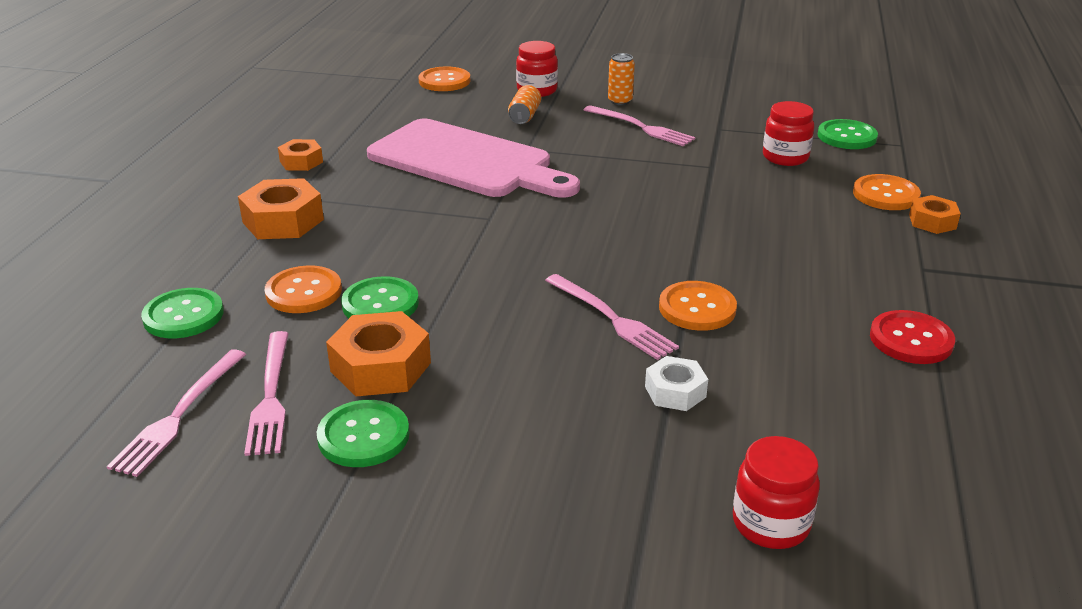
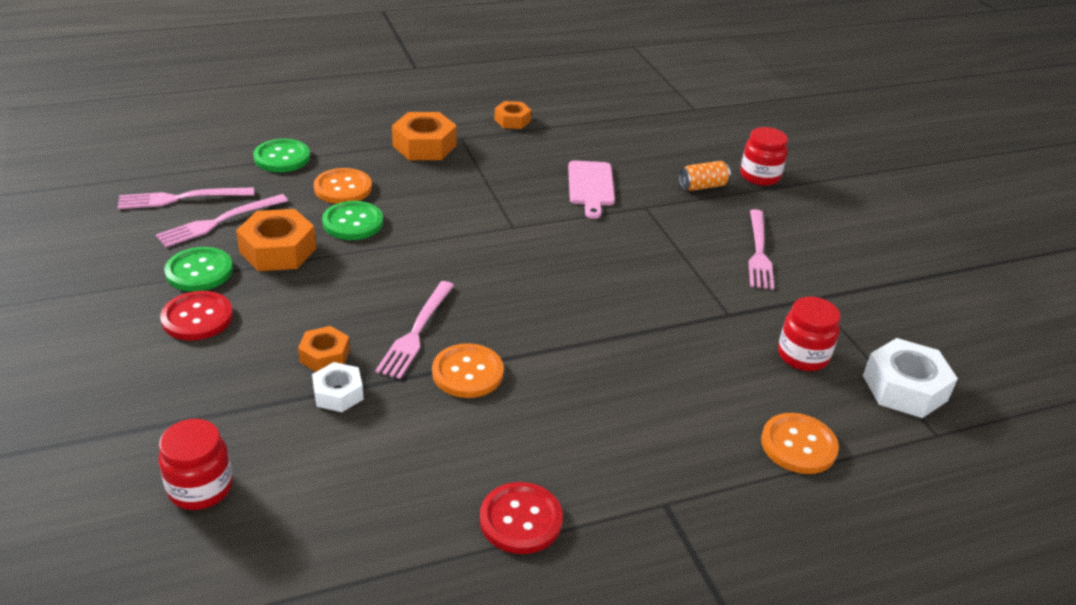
camera: 55 degrees right, 5 degrees up
pink cutting board [367,119,580,198] -> pink cutting board [568,161,615,219], size x0.49
orange button [419,67,470,91] -> none
orange can [608,53,635,105] -> none
green button [818,119,878,149] -> white nut [863,338,958,418]
orange nut [909,195,961,234] -> orange nut moved to [298,326,350,372]
none -> red button [160,291,233,340]

